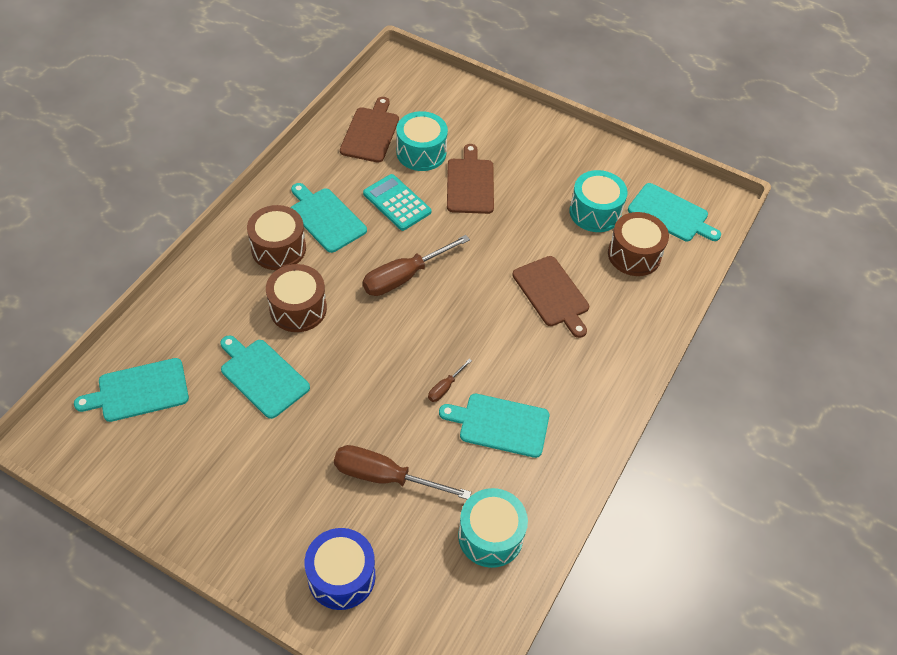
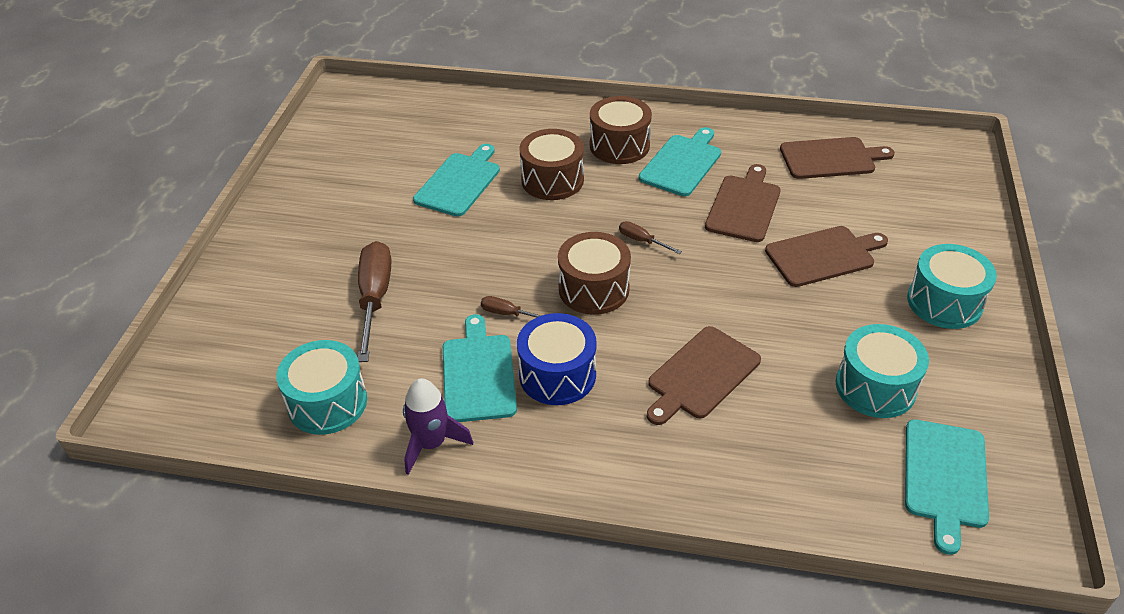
camera: 75 degrees right, 10 degrees down
turquoise cutting board [74,358,189,422] -> none
blue drum [304,528,375,610] -> blue drum moved to [517,313,597,405]
turquoise calculator [363,174,431,231] -> brown cutting board [705,164,781,242]
brown screwdriver [363,235,470,296] -> brown screwdriver [619,221,682,254], size x0.47
turquoise drum [396,111,448,171] -> turquoise drum moved to [907,244,997,329]
brown drum [608,212,669,276] -> brown drum moved to [558,232,631,315]
none -> purple rocket [403,378,473,475]

